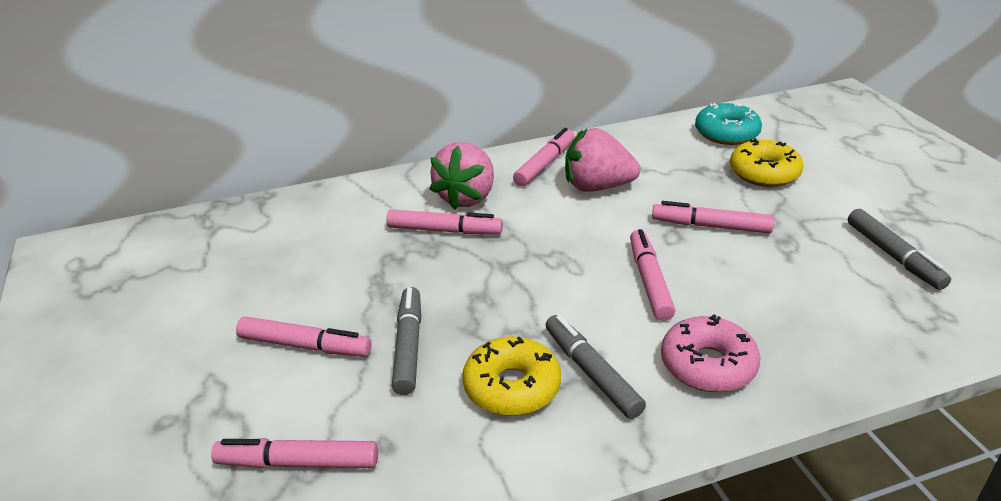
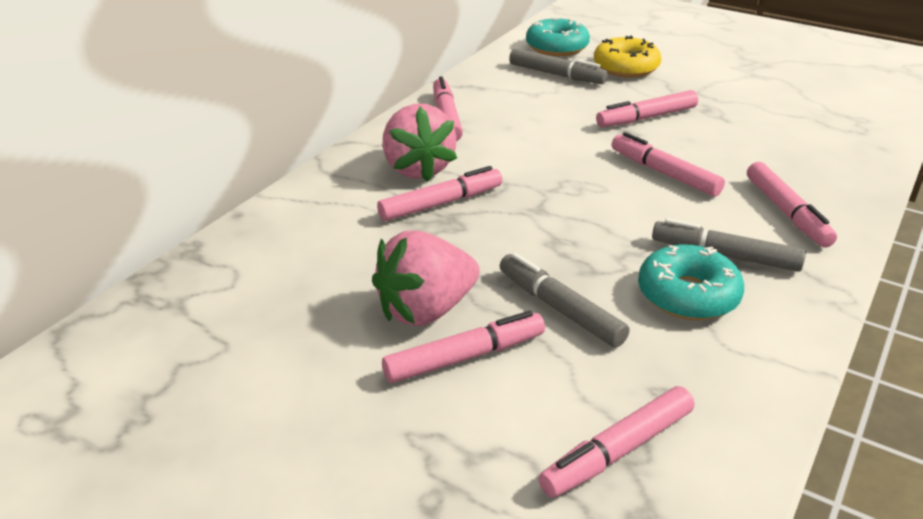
camera: 40 degrees left, 0 degrees up
yellow donut [462,337,561,416] -> turquoise donut [638,244,744,320]
pink strawberry [565,128,640,192] -> pink strawberry moved to [372,230,480,326]
pink donut [661,314,761,392] -> pink marker [747,162,837,247]
grey marker [848,209,951,290] -> grey marker moved to [509,48,608,84]

